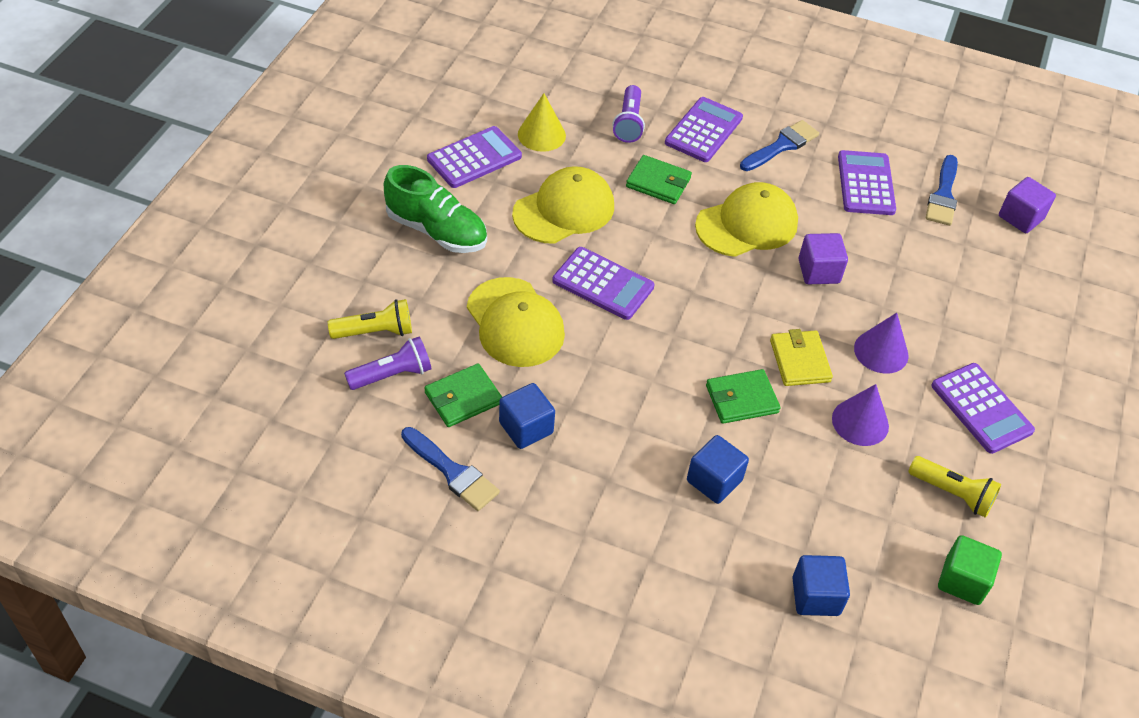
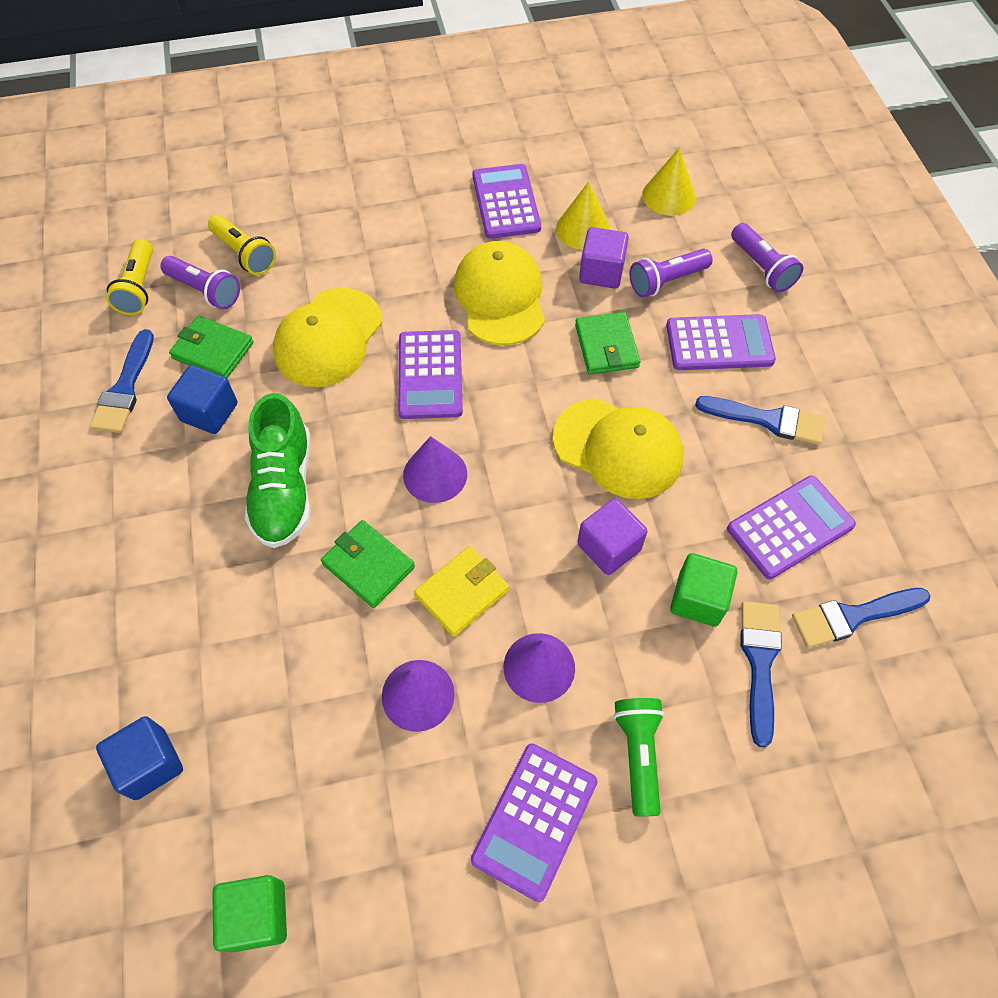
camera: 60 degrees right, 10 degrees up
green shoe [384,165,487,253] -> green shoe moved to [245,393,311,548]
purple calculator [427,126,522,188] -> purple calculator turned 120 degrees counterclockwise [473,164,541,239]
yellow cap [512,166,614,244] -> yellow cap turned 120 degrees counterclockwise [454,241,545,345]
blue cube [687,435,749,504] -> none
yellow flashlight [908,456,1001,518] -> yellow flashlight moved to [106,239,153,315]
purple cube [999,177,1056,233] -> purple cube moved to [579,227,629,289]
none -> purple cone [403,436,467,503]
none -> green flashlight [614,698,664,816]
none -> yellow cone [642,147,696,216]
none -> green cube [670,553,738,627]
none -> purple flashlight [731,223,804,293]
none -> blue brush [740,601,782,748]

